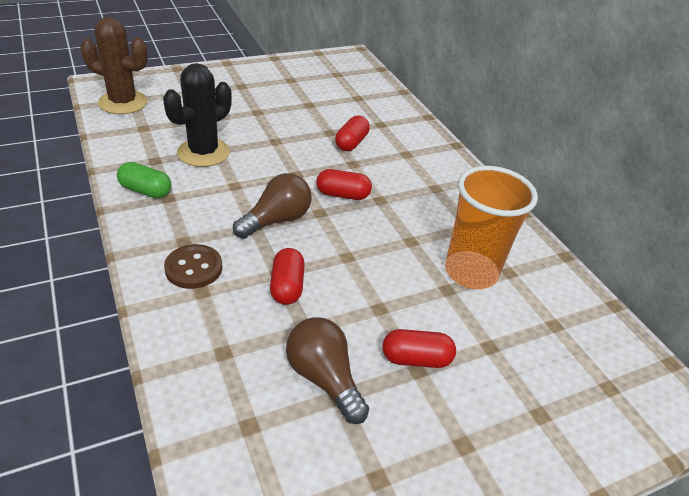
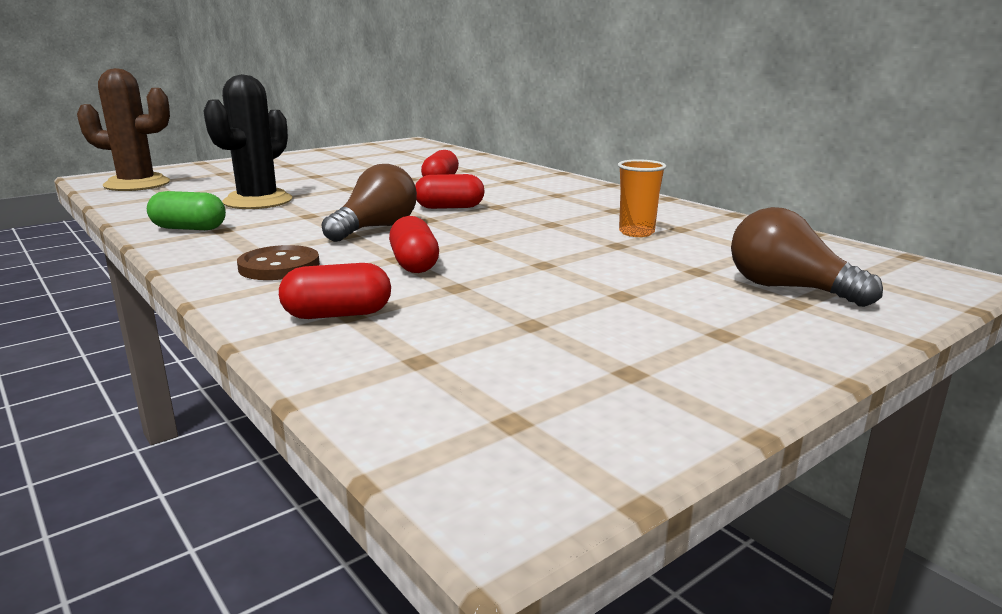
camera: 10 degrees left, 20 degrees down
brown light bulb [286,317,369,424] -> brown light bulb moved to [731,207,883,307]
red capsule [382,329,456,368] -> red capsule moved to [279,263,391,319]
orange cup [445,166,538,289] -> orange cup [618,159,666,237], size x0.52

